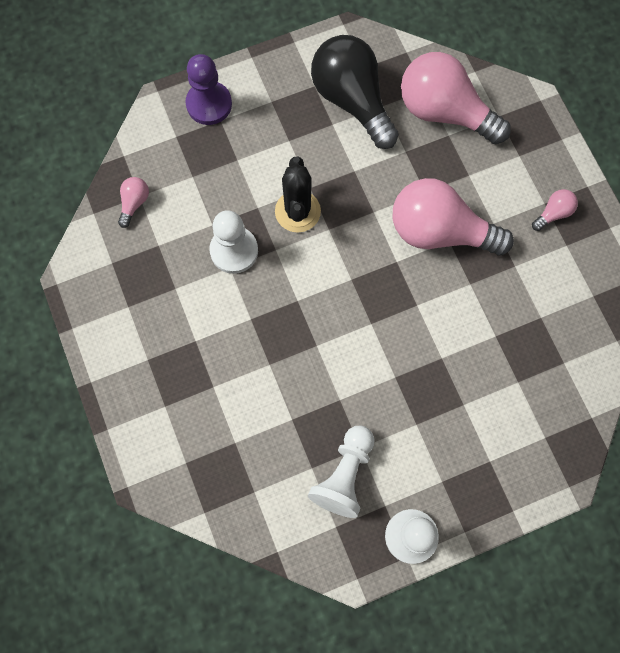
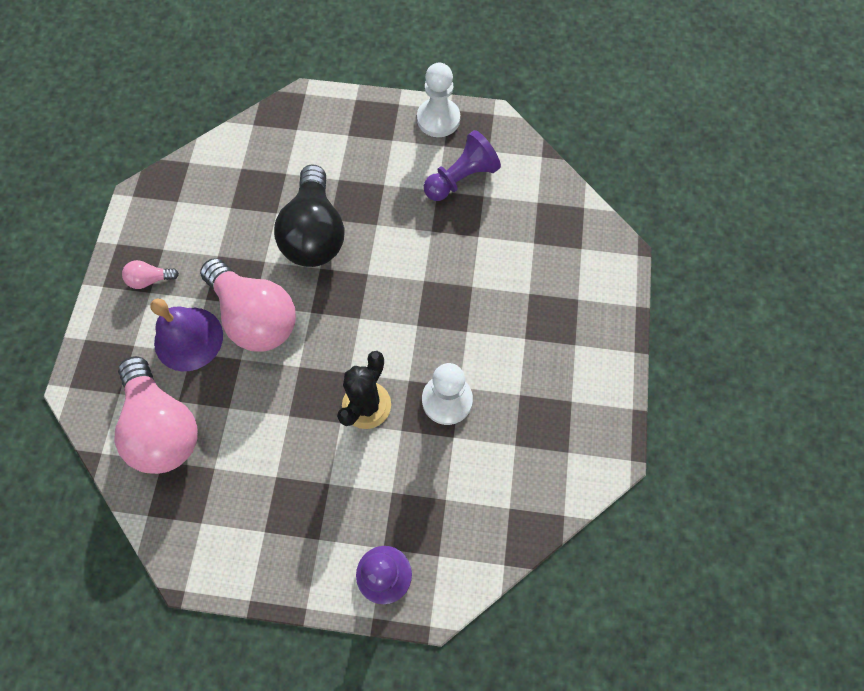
camera: 150 degrees left, 5 degrees down
pink light bulb [118,177,149,228] -> none
white pawn [308,425,375,518] -> purple pawn [424,130,501,201]
black light bulb [311,35,399,149] -> black light bulb moved to [274,164,344,267]
none -> purple bell [150,299,223,371]

